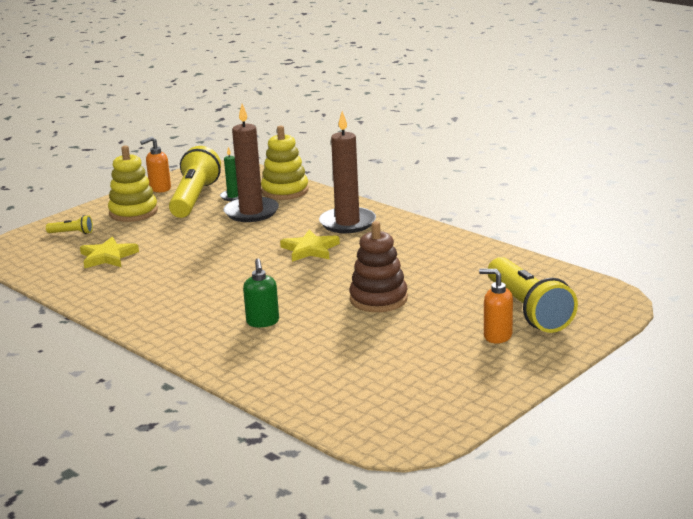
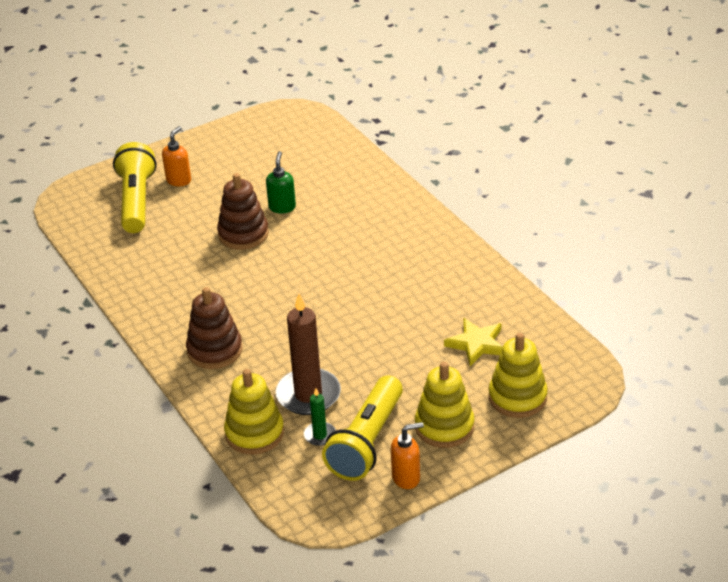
camera: 165 degrees left, 15 degrees up
yellow flashlight [46,215,93,234] -> yellow stacking toy [489,333,548,418]
green soap dispenser [243,258,279,327] -> green soap dispenser moved to [266,151,296,213]
yellow star [280,229,340,262] -> none
brown candle [319,111,376,233] -> brown stacking toy [186,287,242,369]
orange soap dispenser [479,269,513,343] -> orange soap dispenser turned 105 degrees counterclockwise [162,126,191,186]

